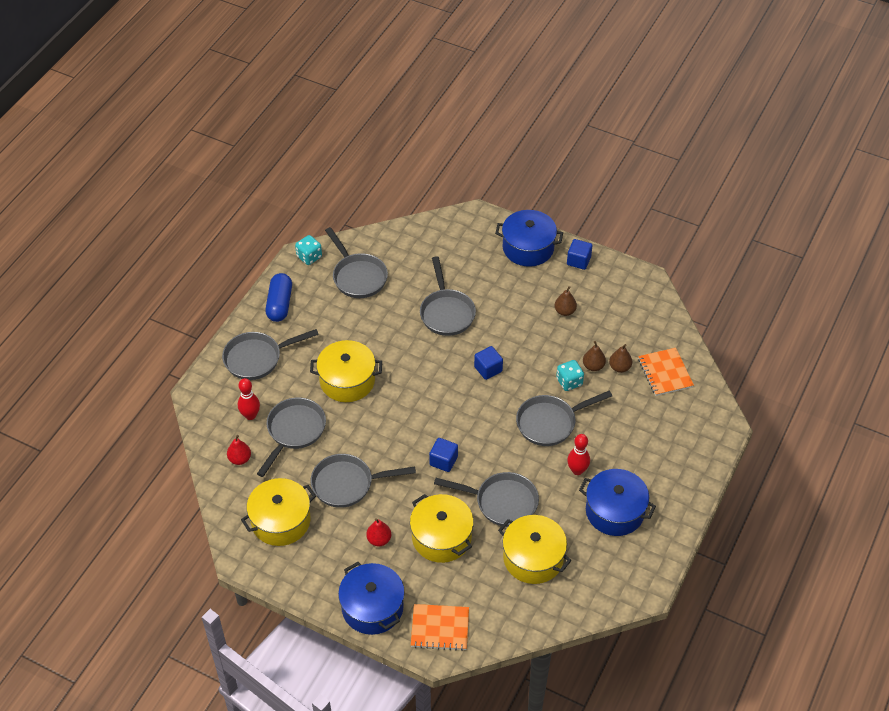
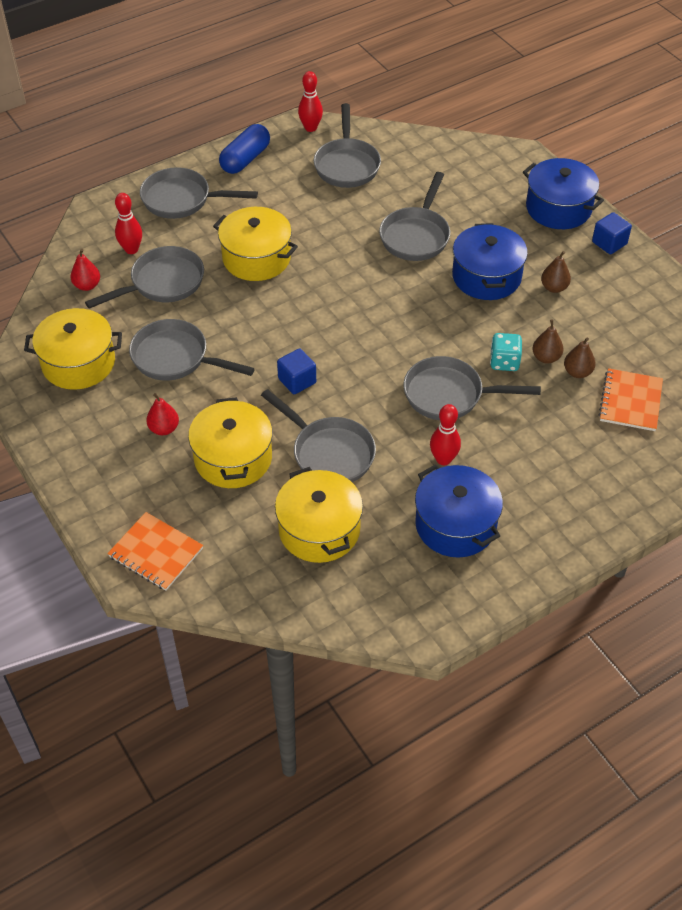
camera: 30 degrees right, 0 degrees up
turquoise dice [295,235,322,265] -> red bowling pin [298,71,323,132]
blue pot [338,562,405,635] -> blue pot moved to [452,223,528,300]
blue cube [474,346,503,380] -> none

